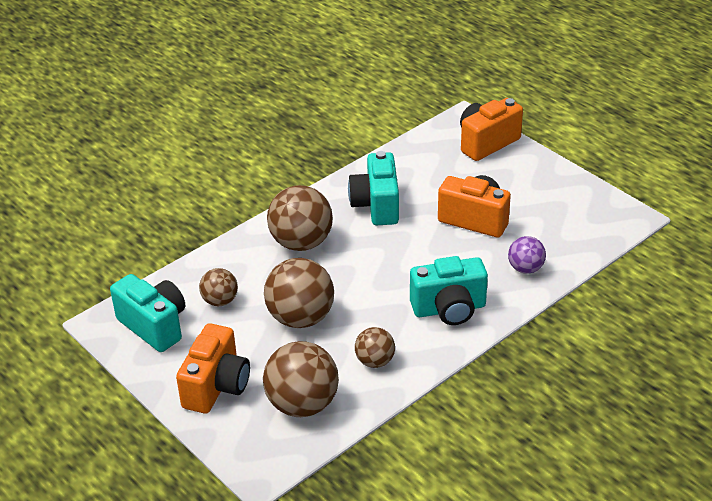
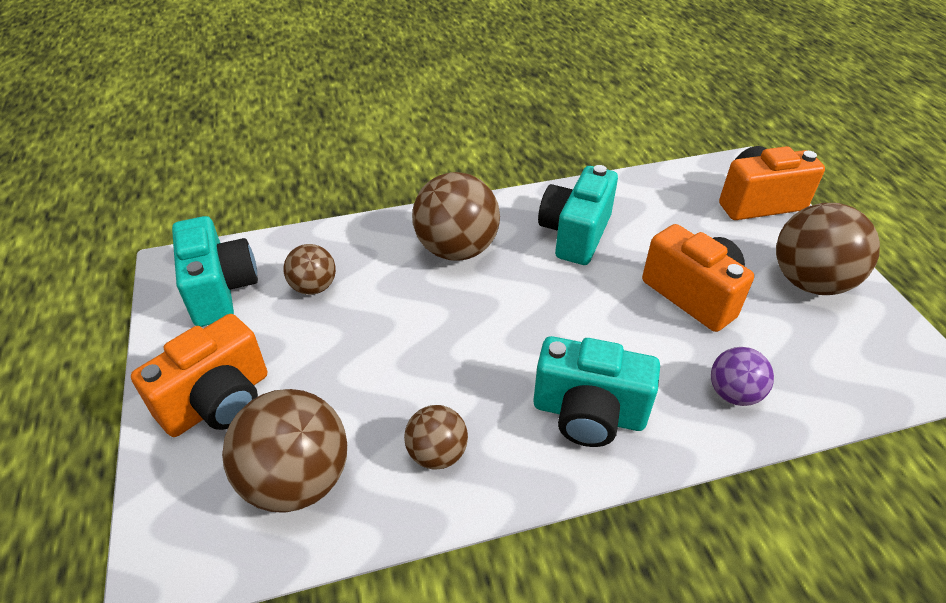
camera: 25 degrees right, 5 degrees up
brown ball [264,258,334,328] -> brown ball moved to [776,203,880,295]

